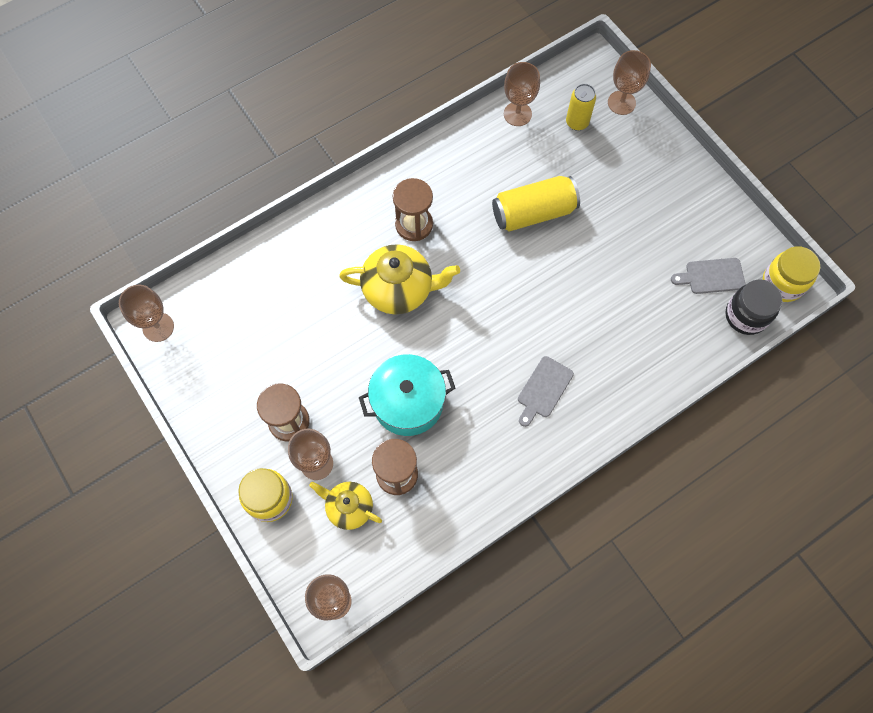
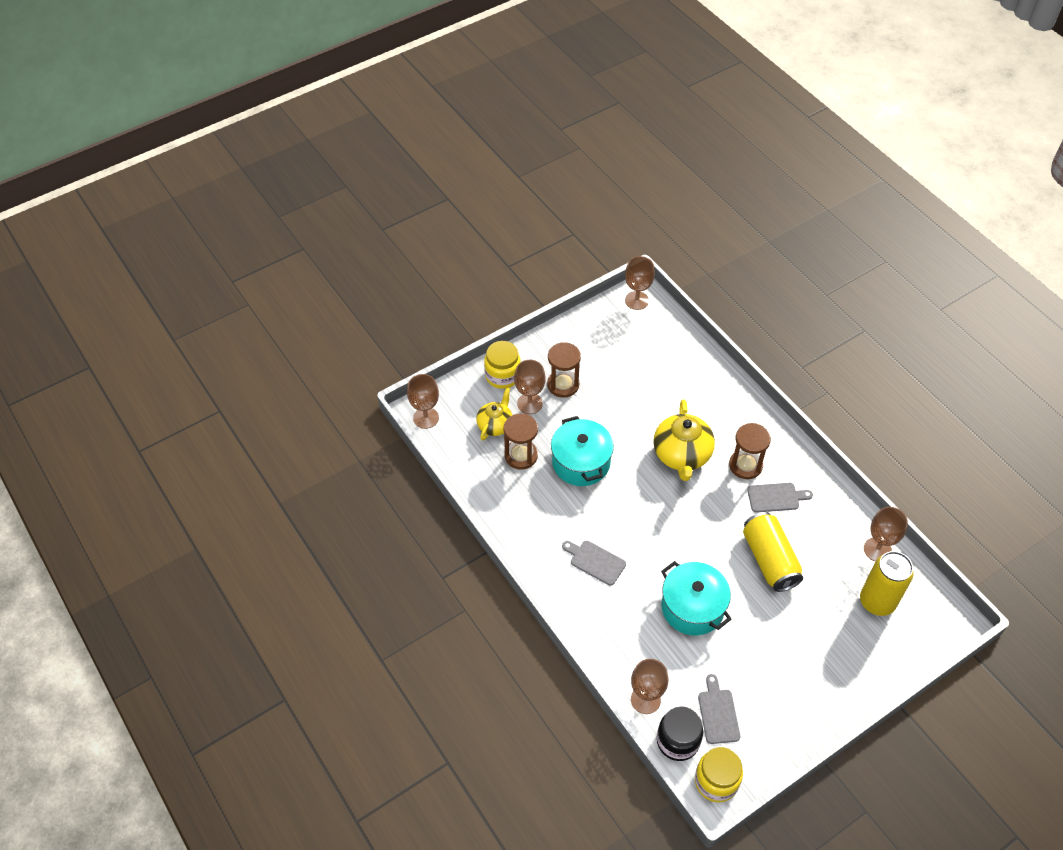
camera: 90 degrees right, 15 degrees down
yellow can [566,84,596,131] -> yellow can [860,551,914,616], size x1.58
brown goblet [608,50,651,115] -> brown goblet moved to [631,659,668,714]
none -> turquoise pot [661,561,732,636]
none -> grey cutting board [747,483,813,513]

